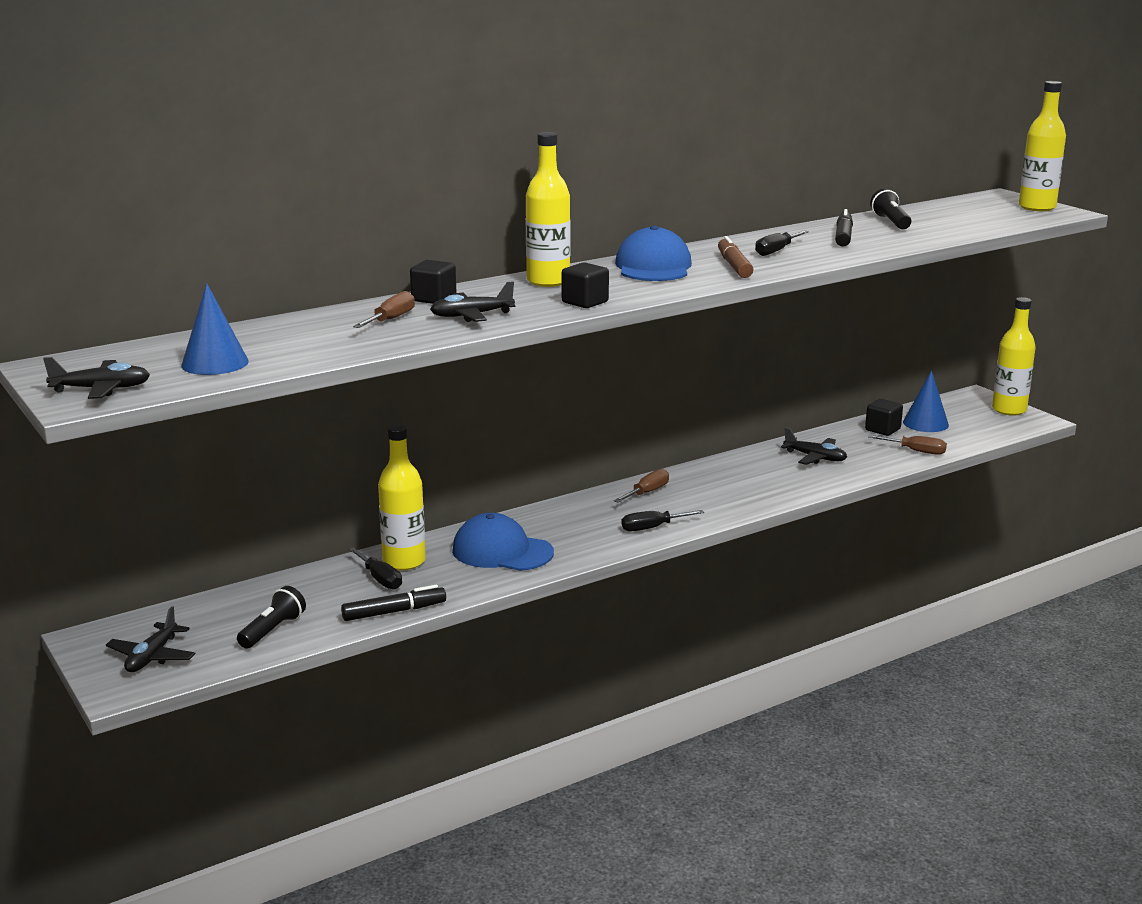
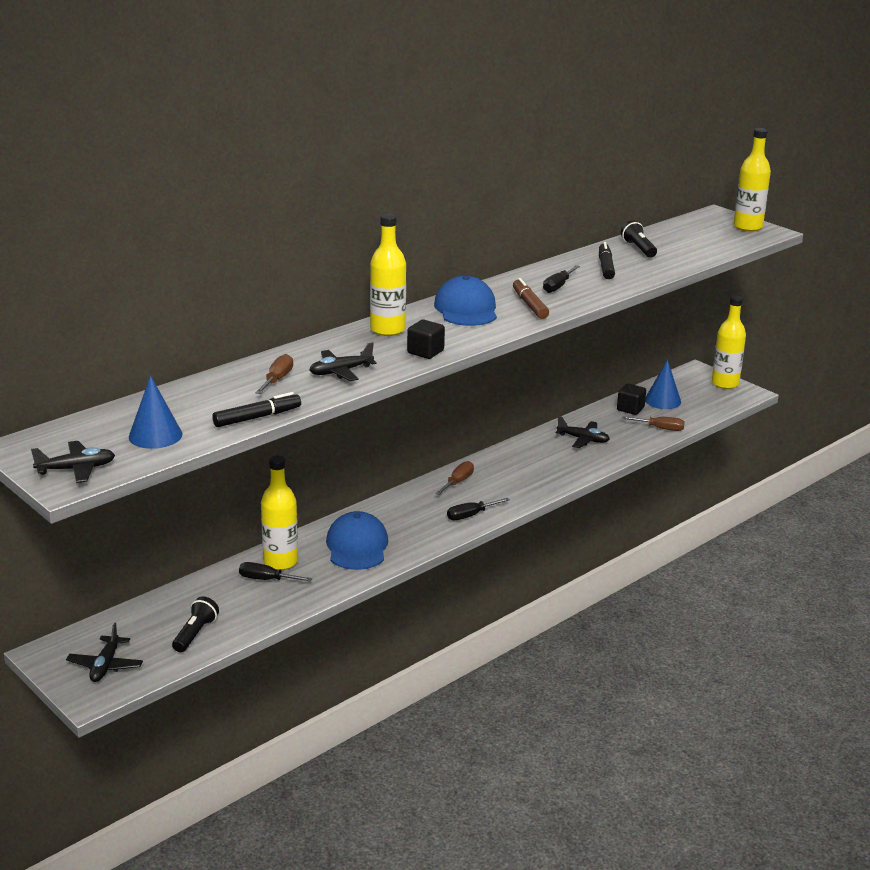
camera: 10 degrees left, 5 degrees up
black marker [341,585,446,621] -> black marker moved to [212,392,301,427]
black screwdriver [349,547,402,590] -> black screwdriver turned 150 degrees clockwise [239,562,312,582]
black cube [410,260,456,304] -> none
blue cap [452,513,554,571] -> blue cap turned 75 degrees clockwise [326,511,388,570]

